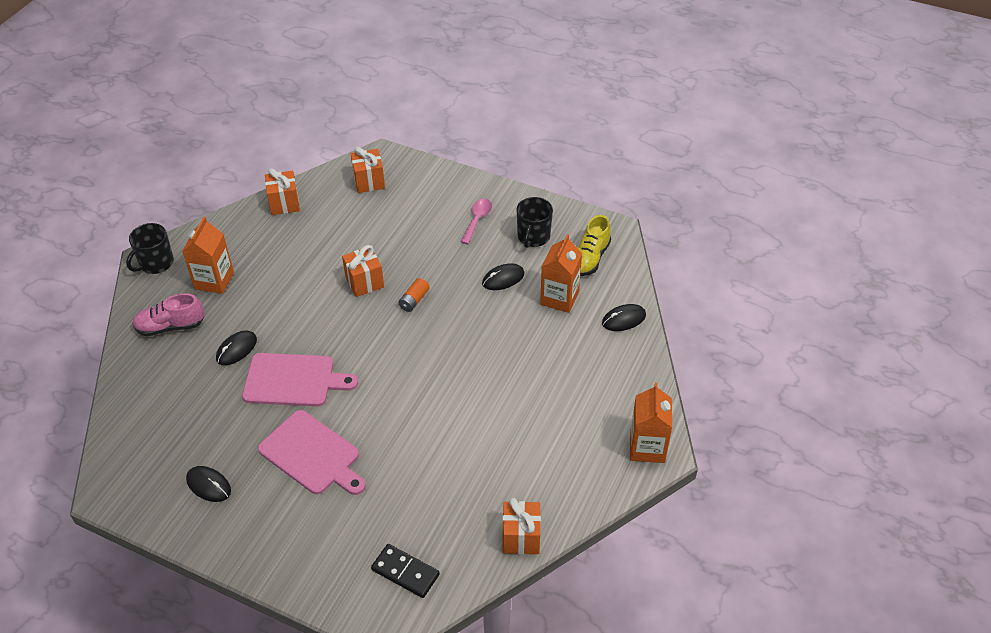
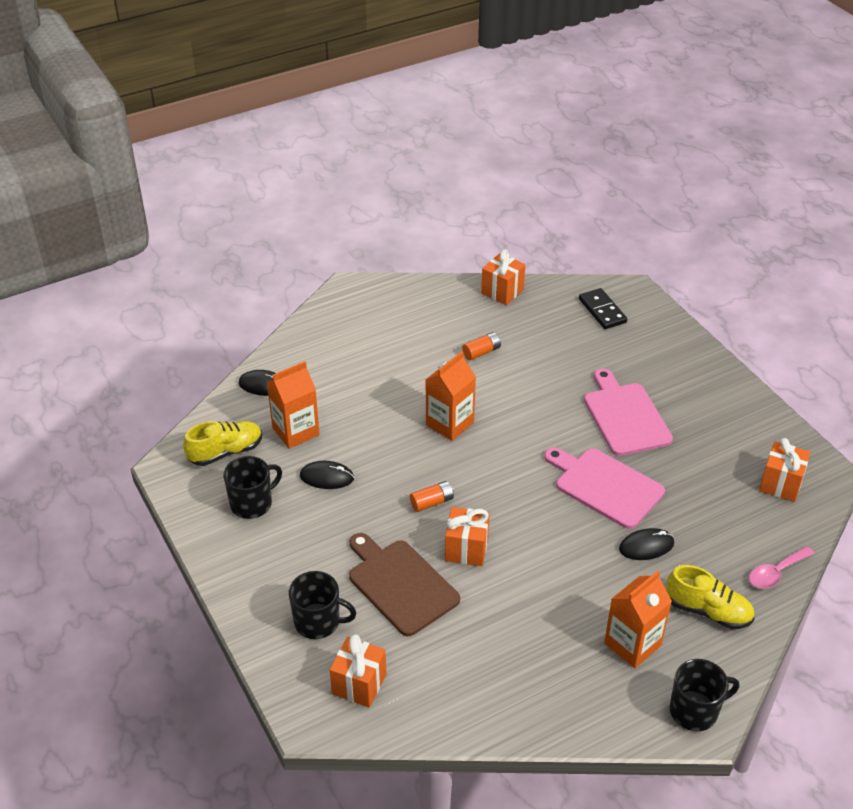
camera: 145 degrees left, 5 degrees down
pink shoe [132,293,205,336] -> yellow shoe [666,565,755,629]
black mouse [186,466,231,502] -> none
orange gift [265,168,300,215] -> orange gift moved to [759,438,811,502]
pink spoon [461,199,492,244] -> pink spoon moved to [749,546,815,588]
orange carton [630,383,672,463] -> orange carton moved to [426,351,476,441]
none -> black mug [289,571,356,639]
none -> brown cutting board [349,533,460,636]
none -> orange battery [462,332,501,360]

